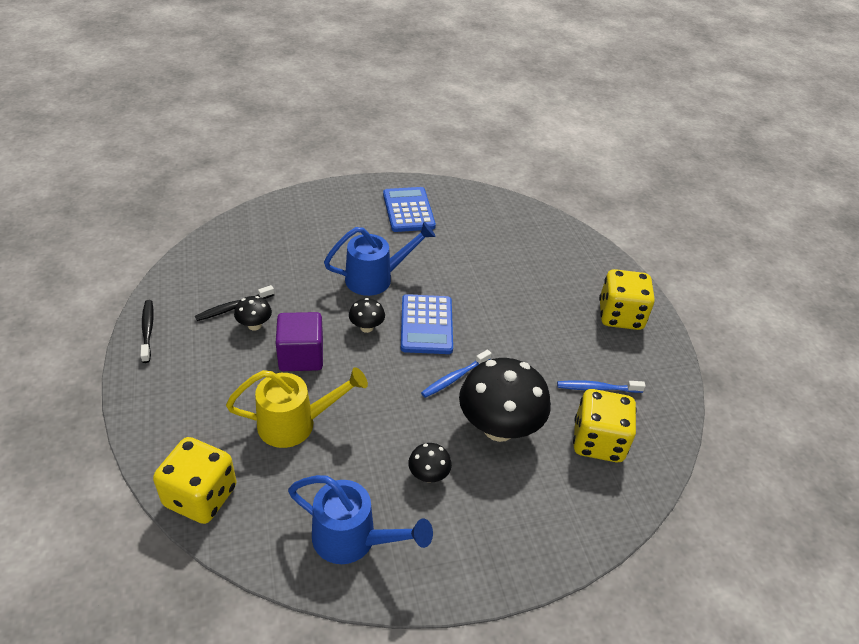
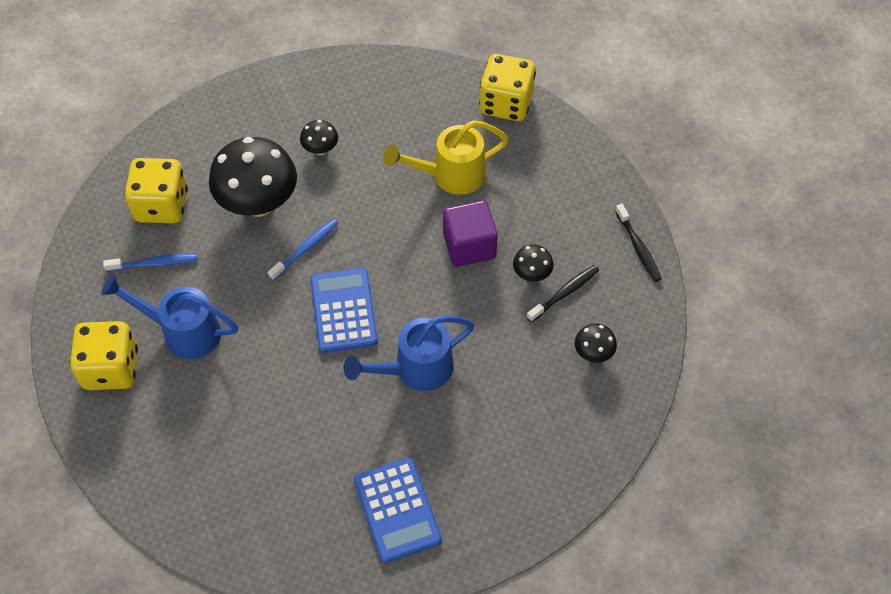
camera: 175 degrees right, 15 degrees up
blue watering can [288,475,433,564] -> blue watering can moved to [101,275,238,359]
black mushroom [349,298,385,333] -> black mushroom moved to [575,323,617,363]

